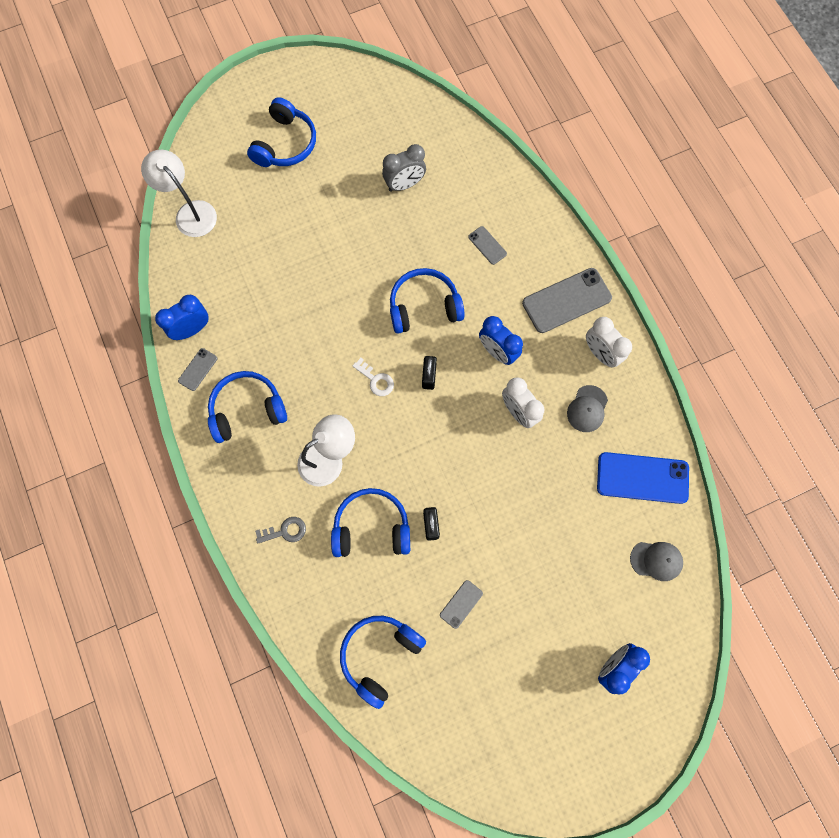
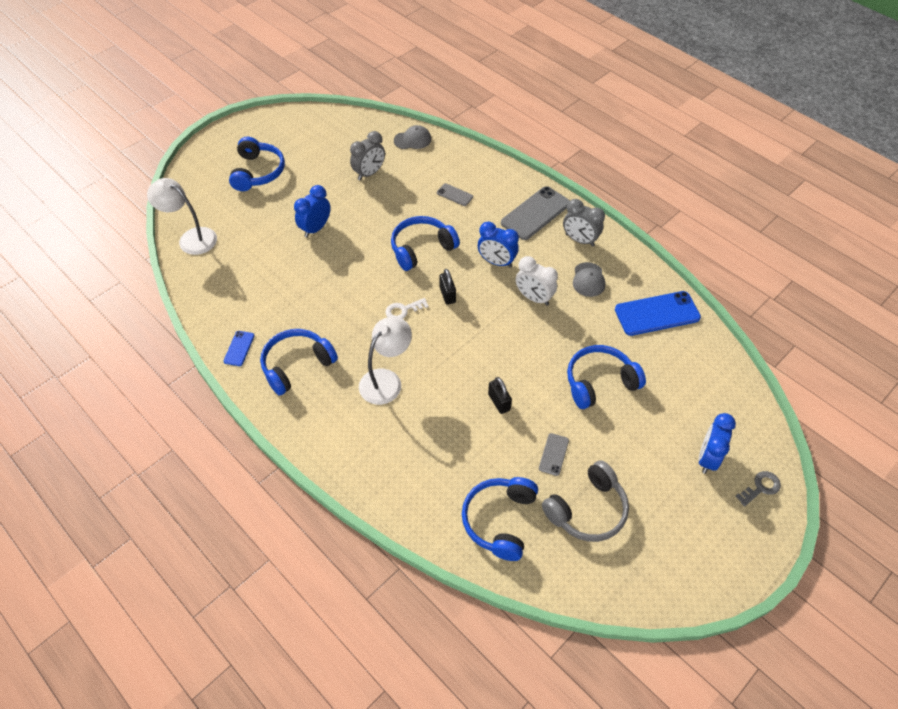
camera: 20 degrees left, 20 degrees down
blue clock [155,295,209,340] -> blue clock moved to [294,185,331,238]
grey phone [178,348,217,391] -> blue phone [224,331,255,366]
grey key [255,517,306,543] -> grey key moved to [735,471,781,507]
blue headphones [331,488,410,557] -> blue headphones moved to [567,345,646,409]
white key [353,358,394,396] -> white key turned 135 degrees clockwise [385,298,429,319]
white clock [586,317,632,367] -> grey clock [563,199,605,247]
grey cap [630,542,683,581] -> grey cap moved to [394,125,431,149]
none -> grey headphones [542,460,629,542]

